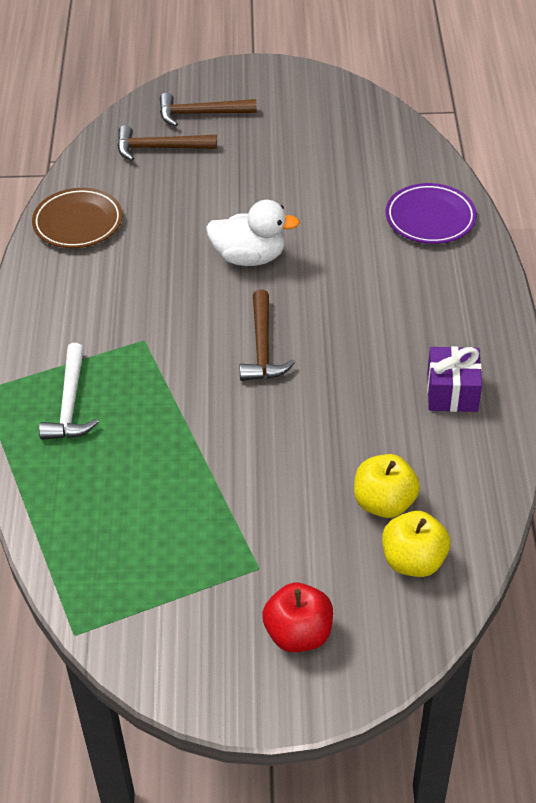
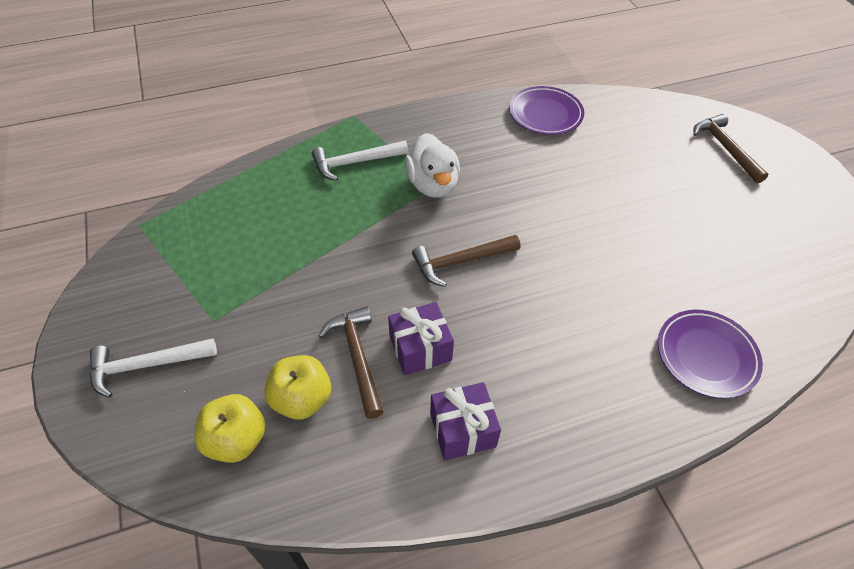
camera: 70 degrees right, 5 degrees up
brown plate [32,188,123,248] -> purple plate [509,86,584,135]
brown hammer [117,125,217,161] -> brown hammer moved to [319,306,384,419]
white duck [206,200,300,266] -> white duck moved to [405,133,460,198]
red apple [262,583,333,652] -> white hammer [90,338,217,398]
none -> purple gift [388,302,454,375]

